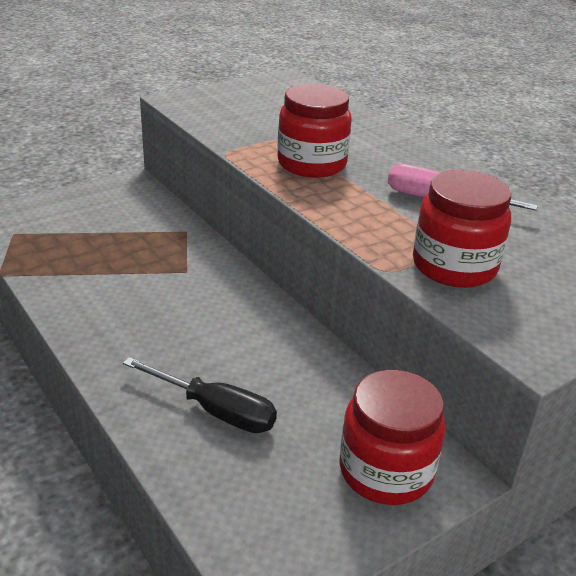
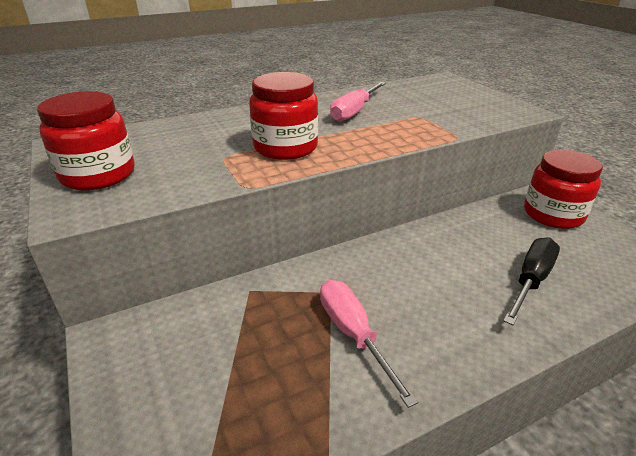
camera: 80 degrees left, 0 degrees up
red jar [413,170,511,288] -> red jar moved to [37,91,135,191]
none -> pink screwdriver [320,280,418,408]

